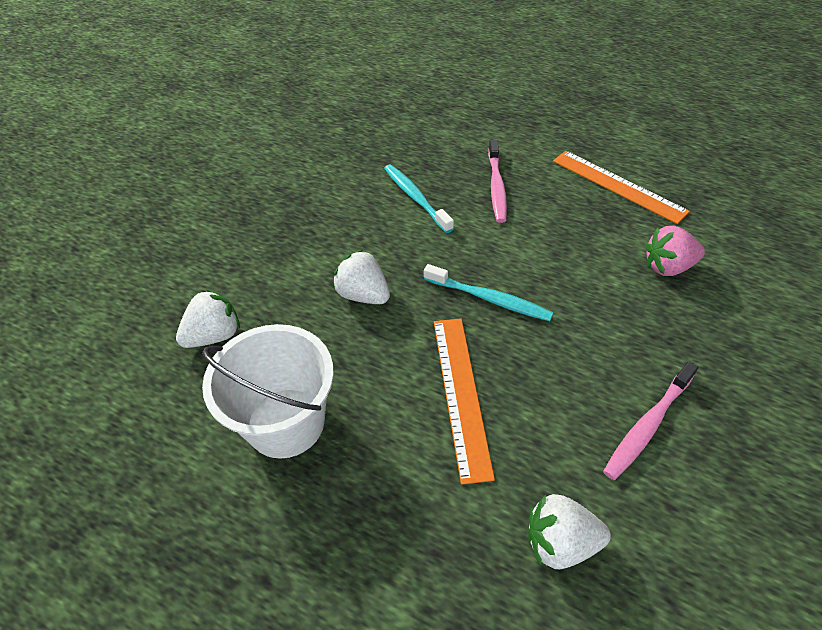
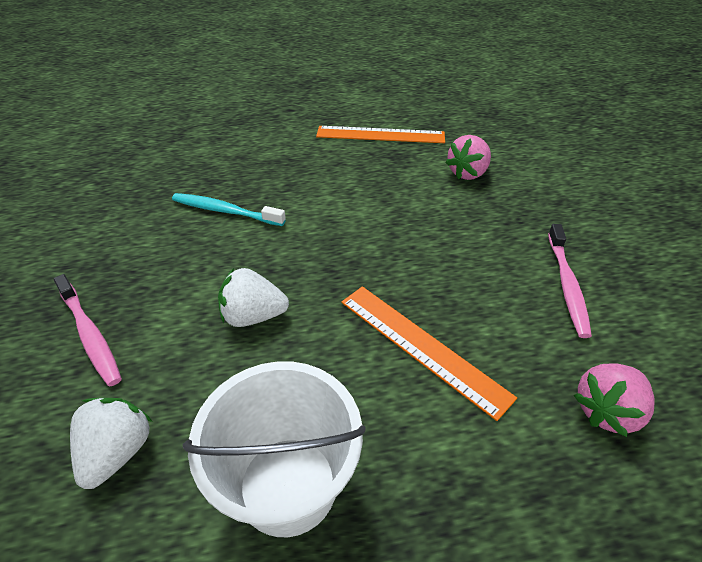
camera: 40 degrees left, 5 degrees down
turquoise toothbrush [424,264,553,321] -> none
pink toothbrush [488,140,507,223] -> pink toothbrush moved to [54,274,122,386]
white strawberry [528,494,611,569] -> pink strawberry [574,363,655,437]

